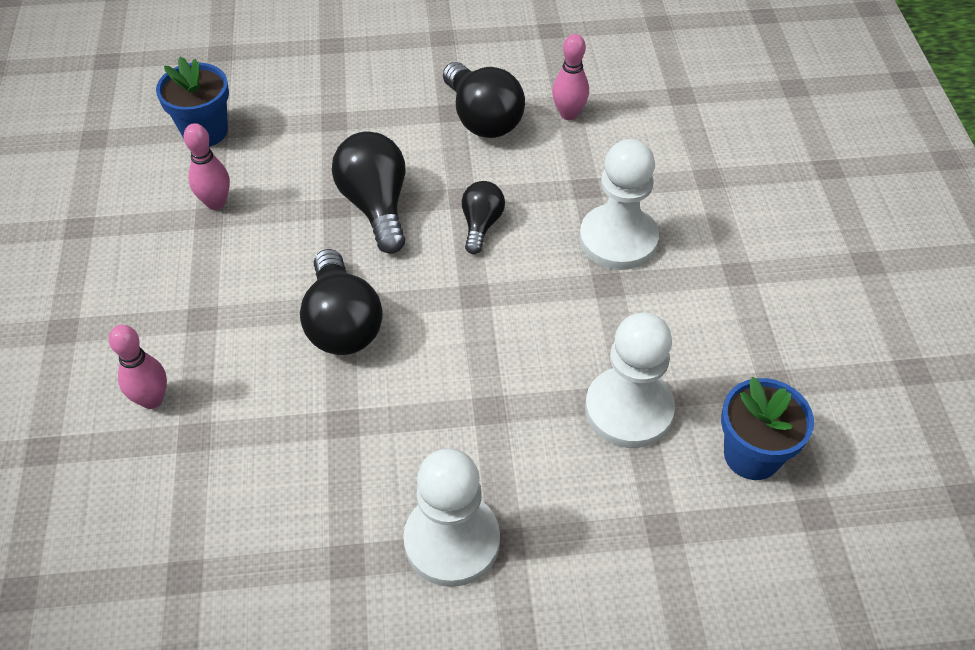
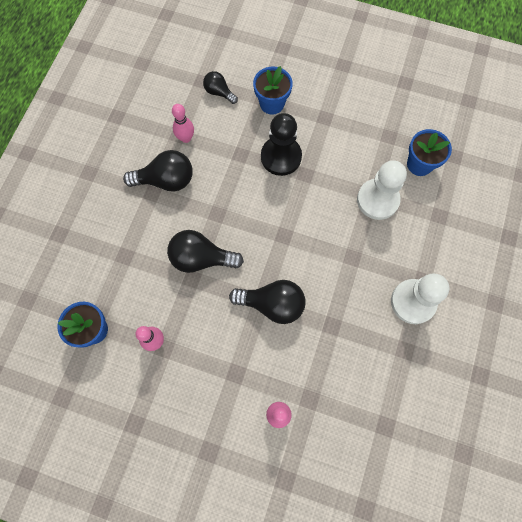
camera: 65 degrees left, 20 degrees up
black light bulb [462,181,505,254] -> black light bulb moved to [203,71,238,104]
white pawn [579,139,659,270] -> black pawn [261,113,302,176]
none -> blue flower pot [253,66,293,115]

